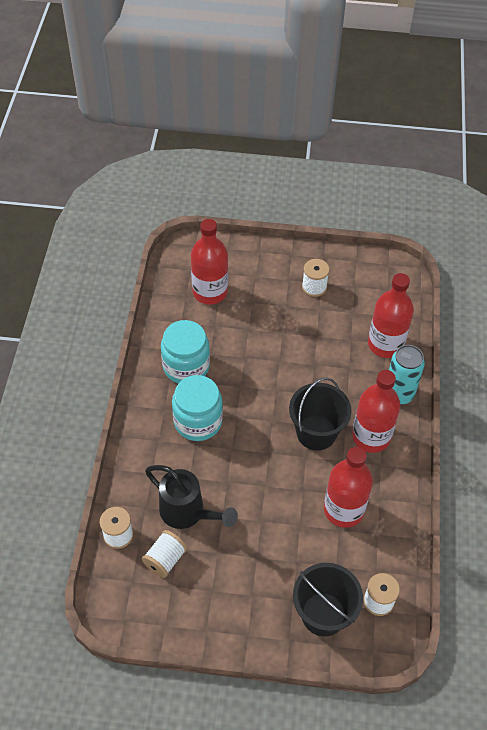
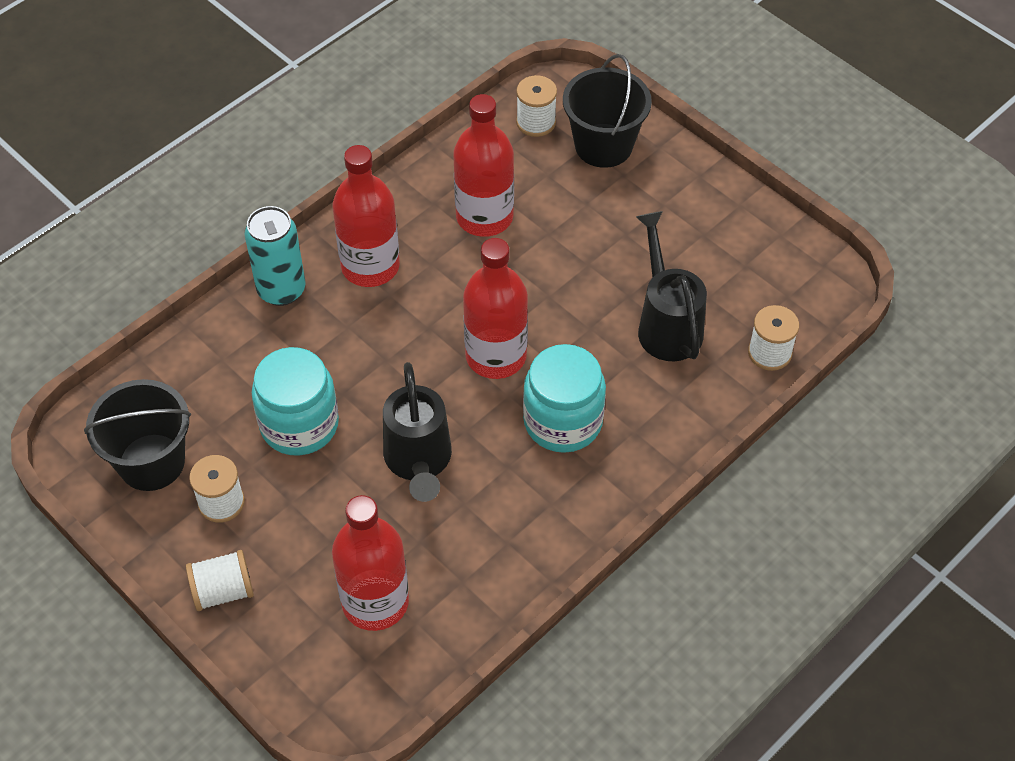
camera: 140 degrees left, 0 degrees up
white spool [142,530,187,578] -> white spool moved to [186,550,254,611]
turquoise jar [161,320,210,384] -> turquoise jar moved to [252,347,339,456]
black bucket [289,378,351,450] -> black bucket moved to [84,379,191,491]
red bottle [368,273,414,358] -> red bottle moved to [463,238,528,379]
none -> black watering can [383,362,452,502]

